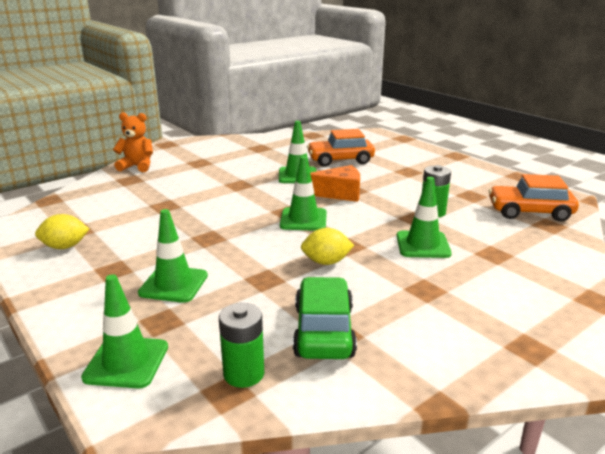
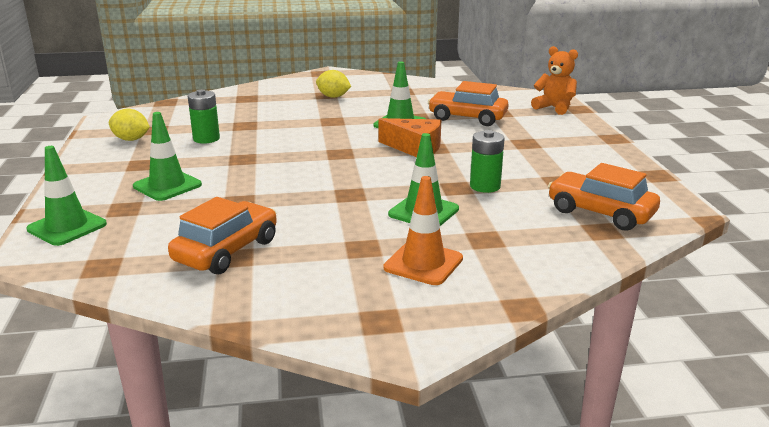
camera: 30 degrees right, 0 degrees up
orange teddy bear [113,112,153,172] -> orange teddy bear moved to [531,46,578,115]
green battery [219,303,264,388] -> green battery moved to [188,89,220,144]
green traffic cone [280,156,327,231] -> none
green car [293,277,357,359] -> orange car [168,197,277,275]
yellow lemon [301,228,354,265] -> yellow lemon moved to [316,70,351,98]
none -> orange traffic cone [384,176,463,285]

